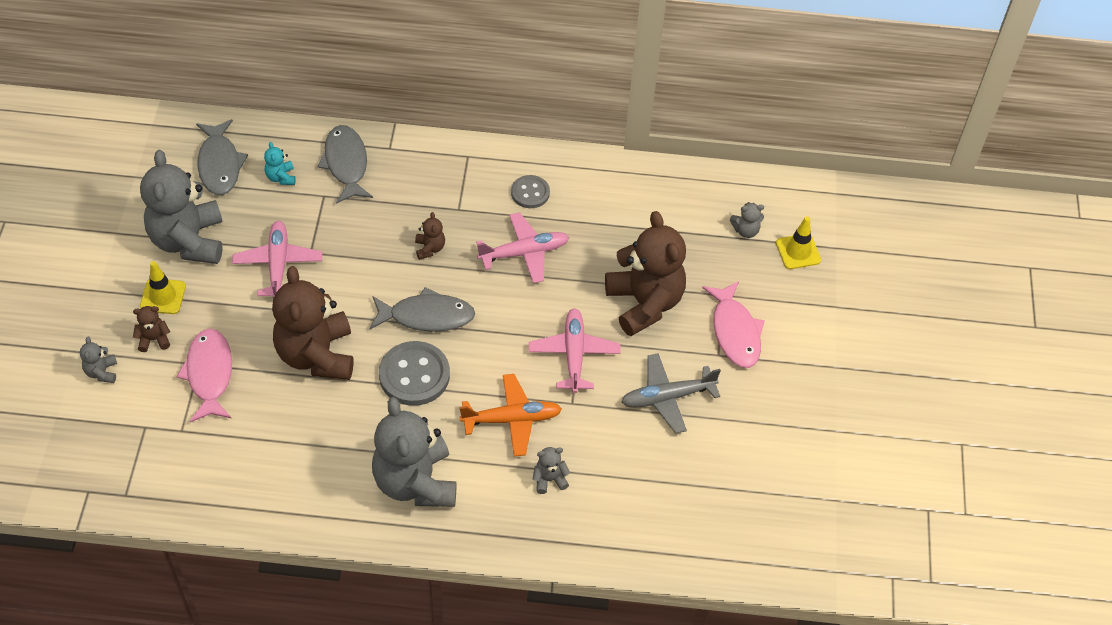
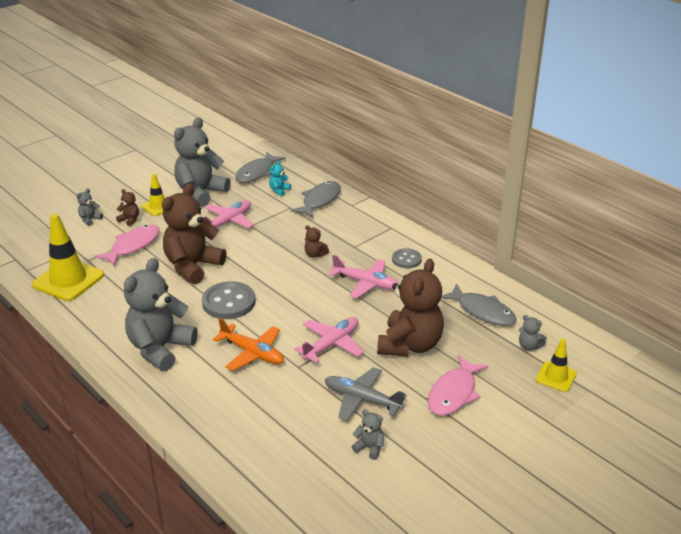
camera: 45 degrees right, 20 degrees down
grey fish [370,287,475,332] -> grey fish moved to [441,284,517,326]
brown teddy bear [415,212,445,260] -> brown teddy bear turned 90 degrees clockwise [304,225,329,258]
grey teddy bear [533,447,570,494] -> grey teddy bear moved to [352,410,384,460]
none -> yellow traffic cone [32,214,104,301]

